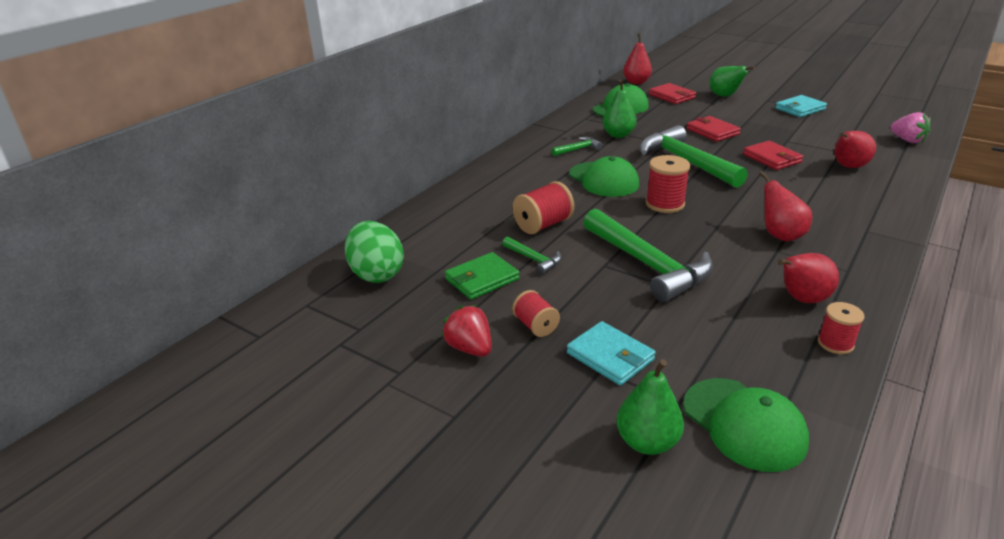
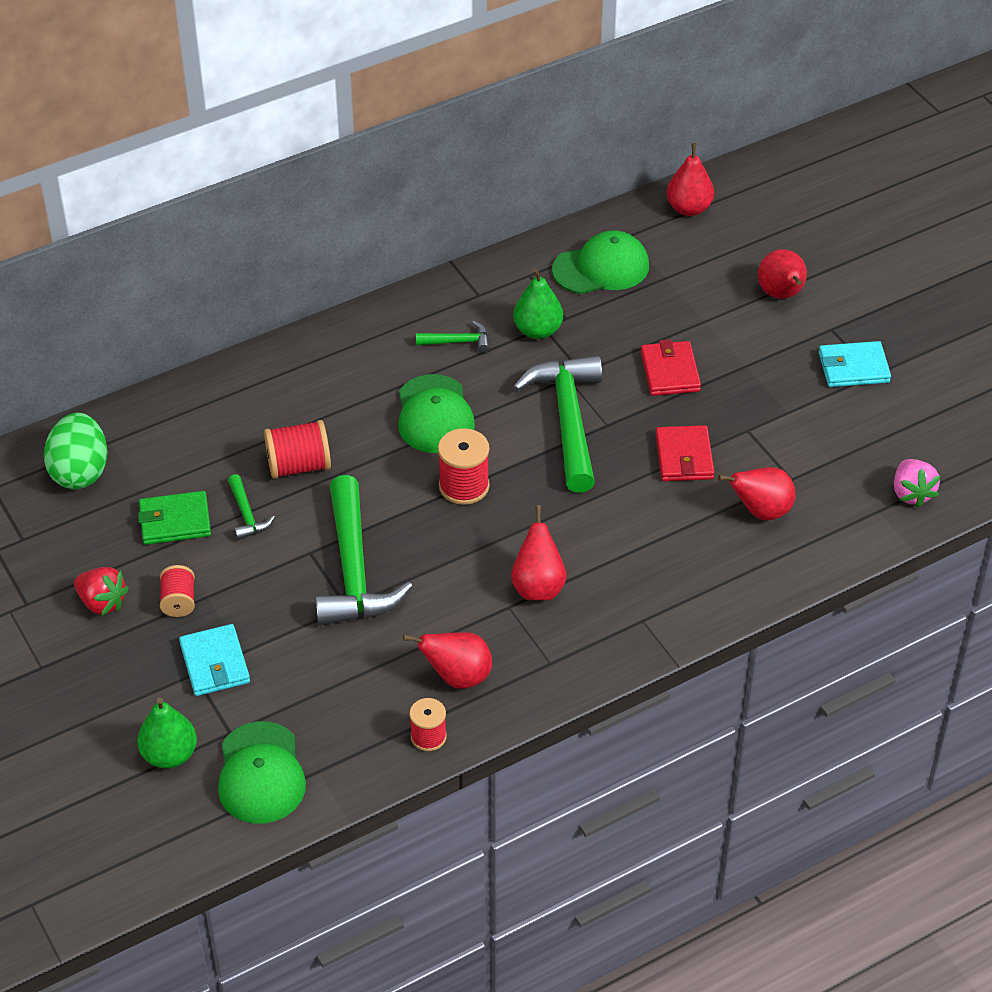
camera: 25 degrees right, 15 degrees up
red strawberry [441,305,491,357] -> red strawberry turned 135 degrees clockwise [74,567,129,616]
red wallet [649,83,696,104] -> none
green pear [710,66,755,97] -> red pear [758,249,807,299]

